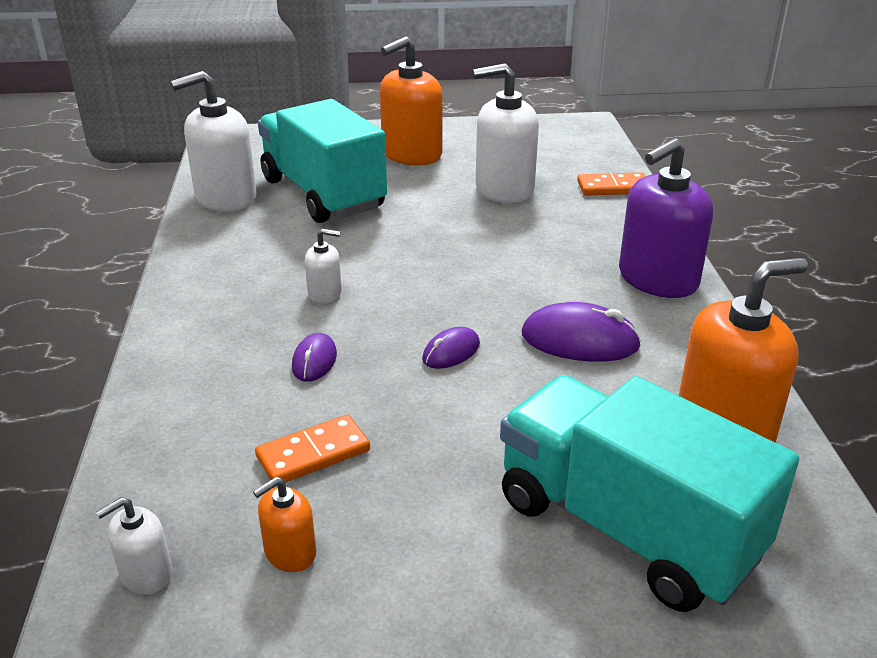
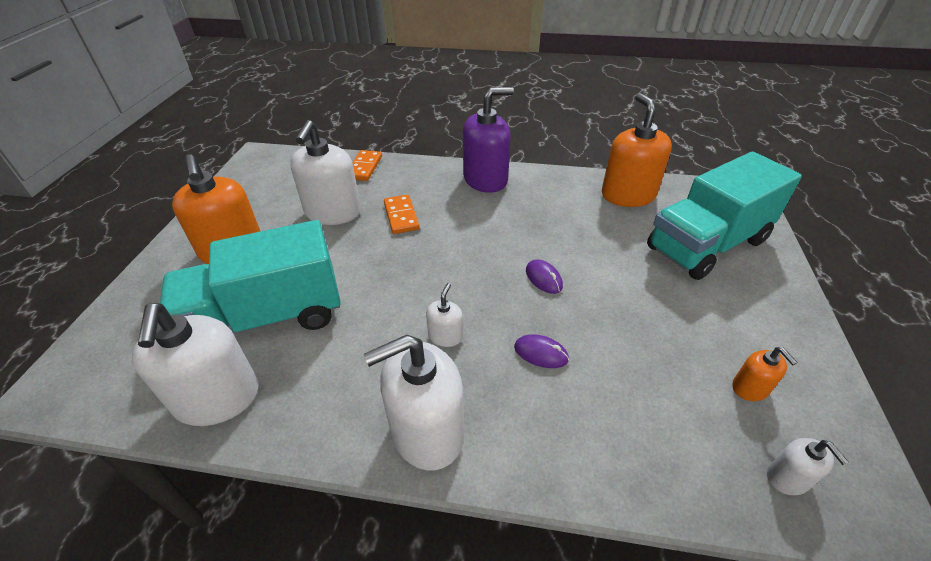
camera: 75 degrees left, 10 degrees up
orange domino [255,415,370,486] -> orange domino moved to [384,195,420,234]
purple mouse [521,302,642,362] -> none
purple soap dispenser [619,138,713,298] -> purple soap dispenser turned 90 degrees counterclockwise [463,87,514,193]
none -> white soap dispenser [364,335,464,471]

